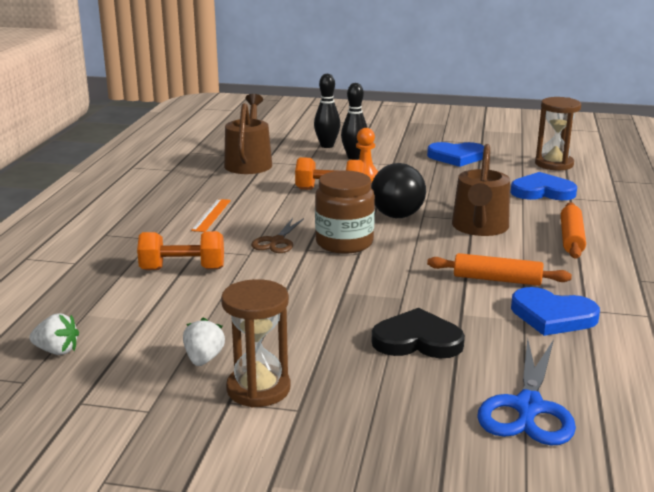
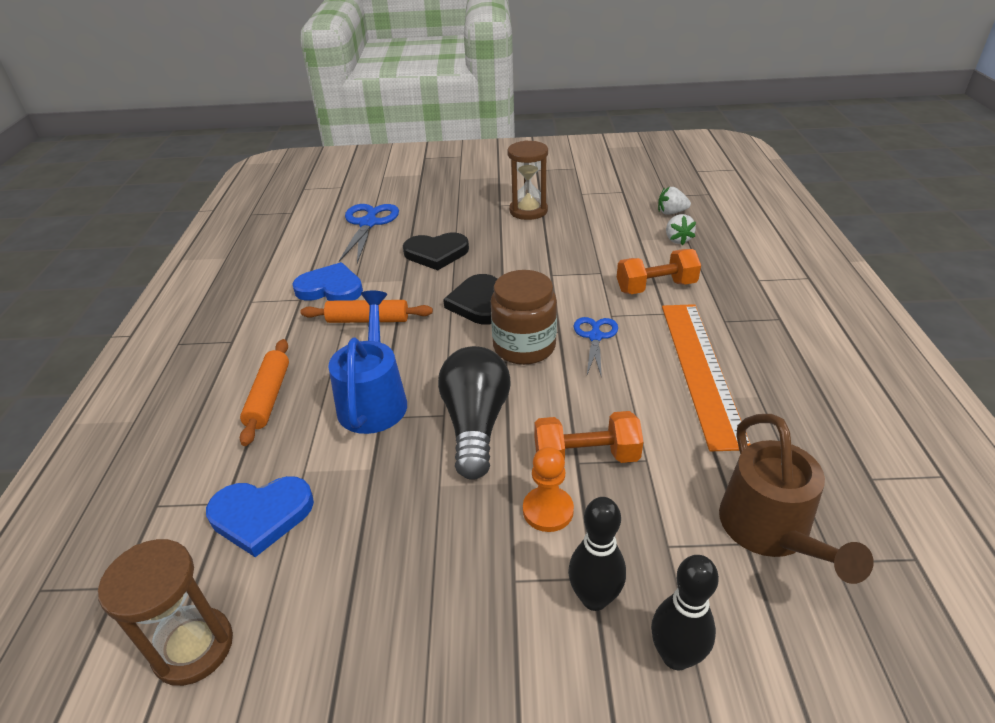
camera: 170 degrees right, 15 degrees up
white strawberry [183,318,225,366] -> white strawberry moved to [666,214,696,245]
orange ruler [191,199,231,232] -> orange ruler [662,304,751,452], size x2.16
brown scissors [251,218,304,253] -> blue scissors [574,317,618,378]
blue heart [427,142,484,167] -> none
brown watering can [452,144,510,236] -> blue watering can [328,291,407,434]
none -> black heart [443,274,498,324]

